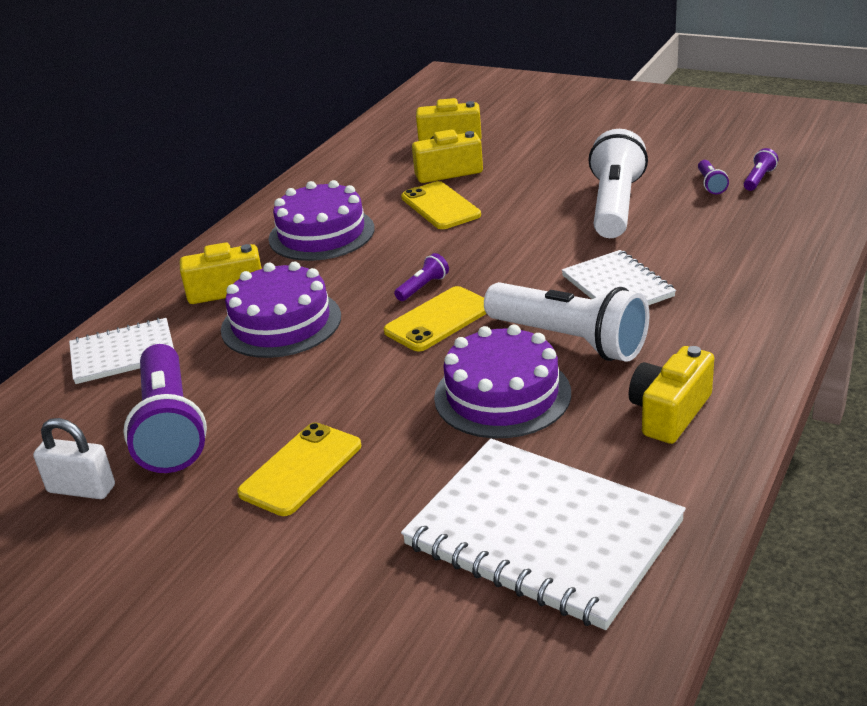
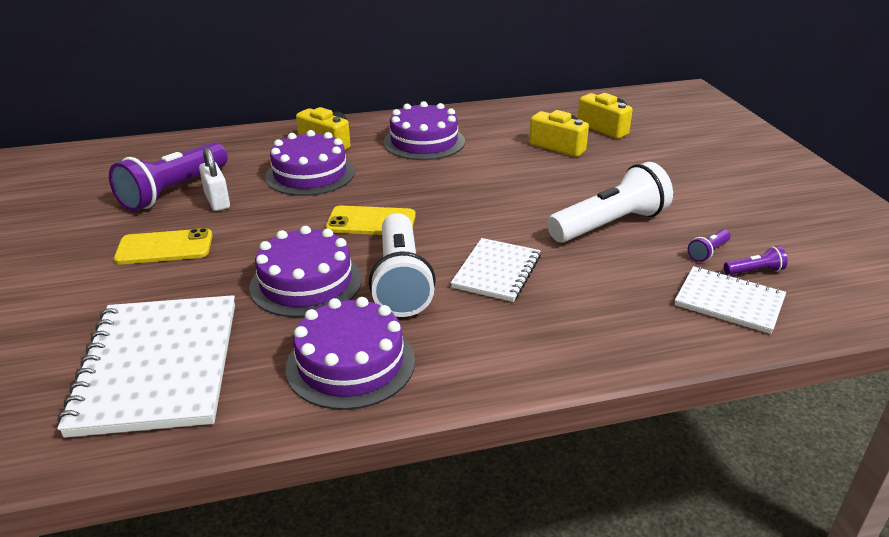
camera: 45 degrees right, 0 degrees up
white padlock [33,418,115,499] -> white padlock moved to [199,147,230,211]
white notebook [69,318,174,384] -> white notebook moved to [675,266,786,334]
purple flashlight [394,253,449,301] -> none
yellow phone [401,181,481,229] -> none
yellow camera [629,346,714,444] -> purple cake [286,297,415,410]

